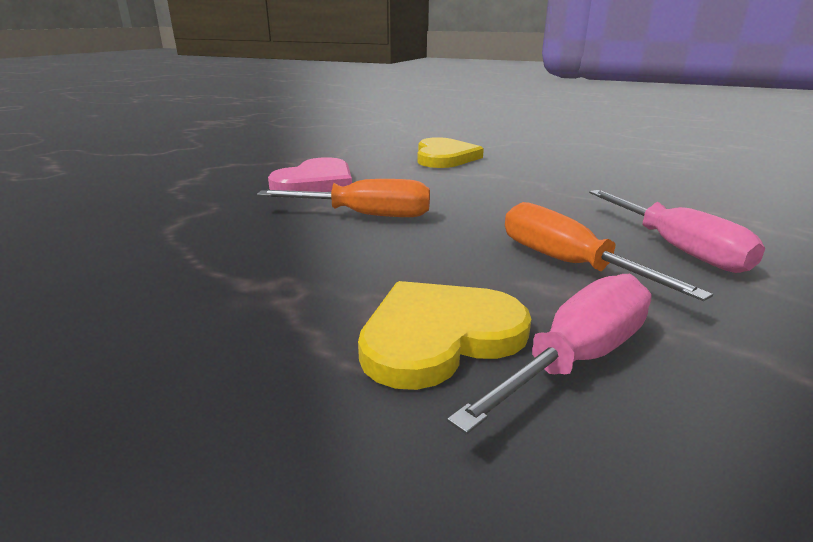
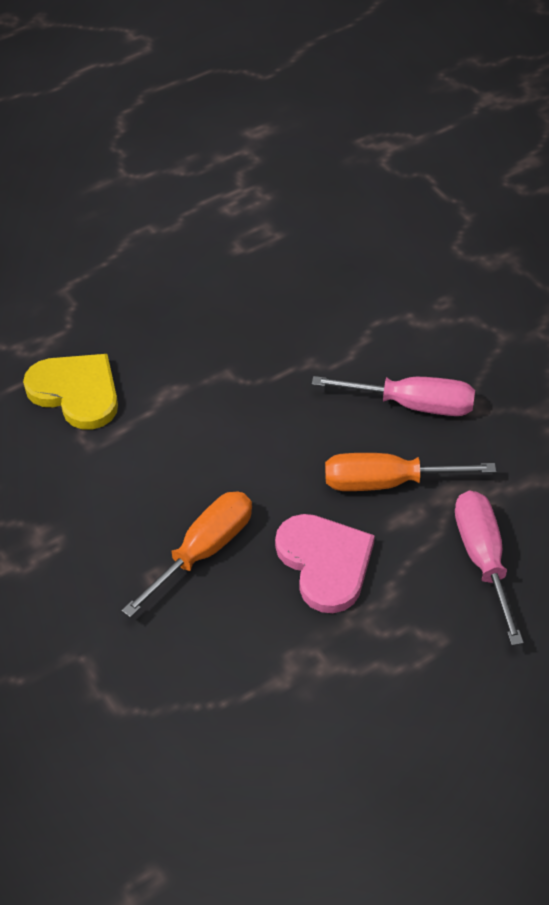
camera: 55 degrees left, 25 degrees up
pink heart [268,157,352,192] -> pink heart moved to [275,514,375,613]
yellow heart [358,281,531,390] -> none

